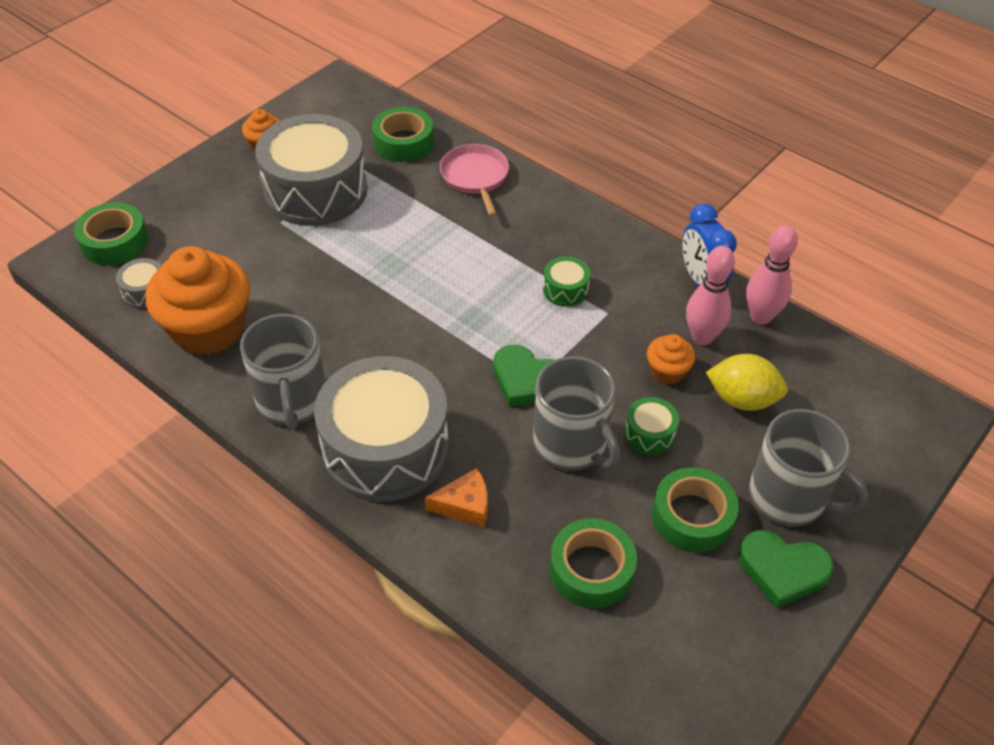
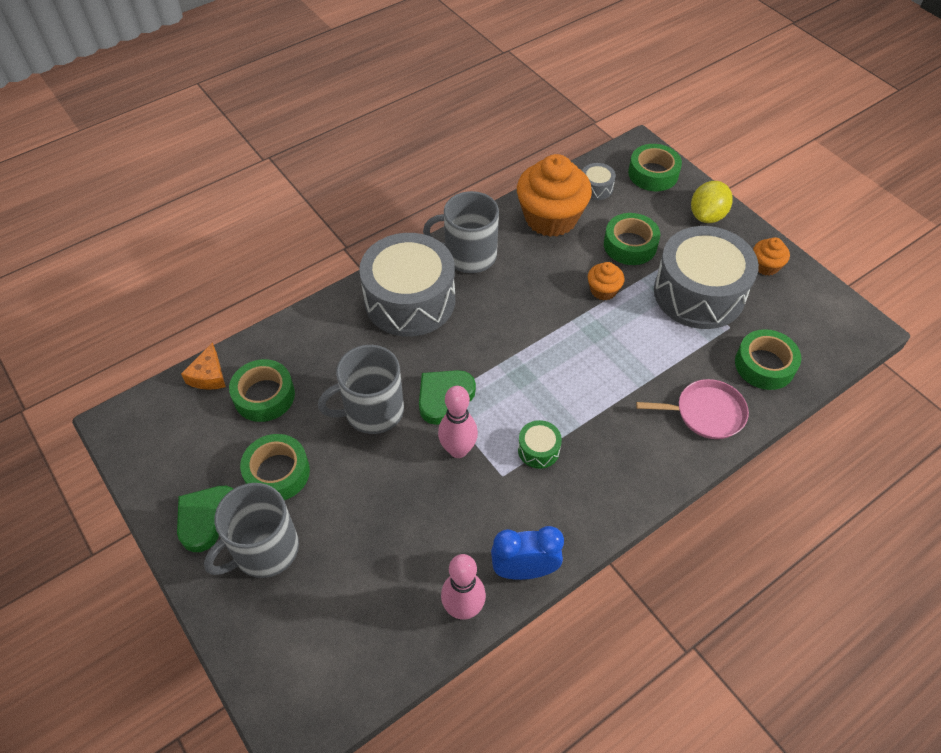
camera: 105 degrees right, 5 degrees up
orange cheese [425,468,488,527] -> orange cheese moved to [181,342,226,390]
green drum [624,397,679,455] -> none
orange cupcake [647,334,695,384] -> orange cupcake moved to [588,262,625,300]
pink bowling pin [686,246,735,345] -> pink bowling pin moved to [438,386,478,458]
yellow lemon [706,354,788,411] -> yellow lemon moved to [691,181,733,223]
none -> green tape [604,213,660,265]

